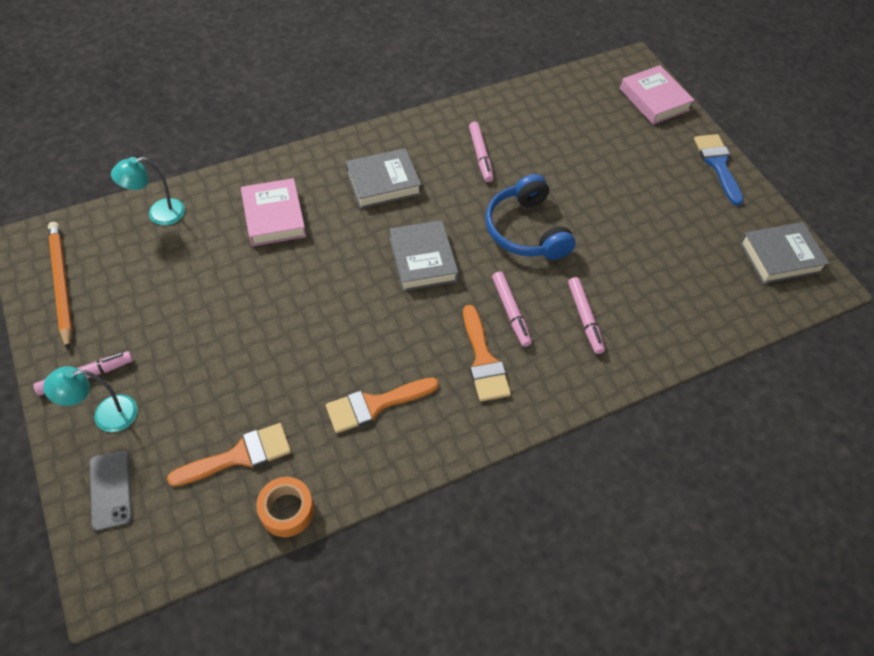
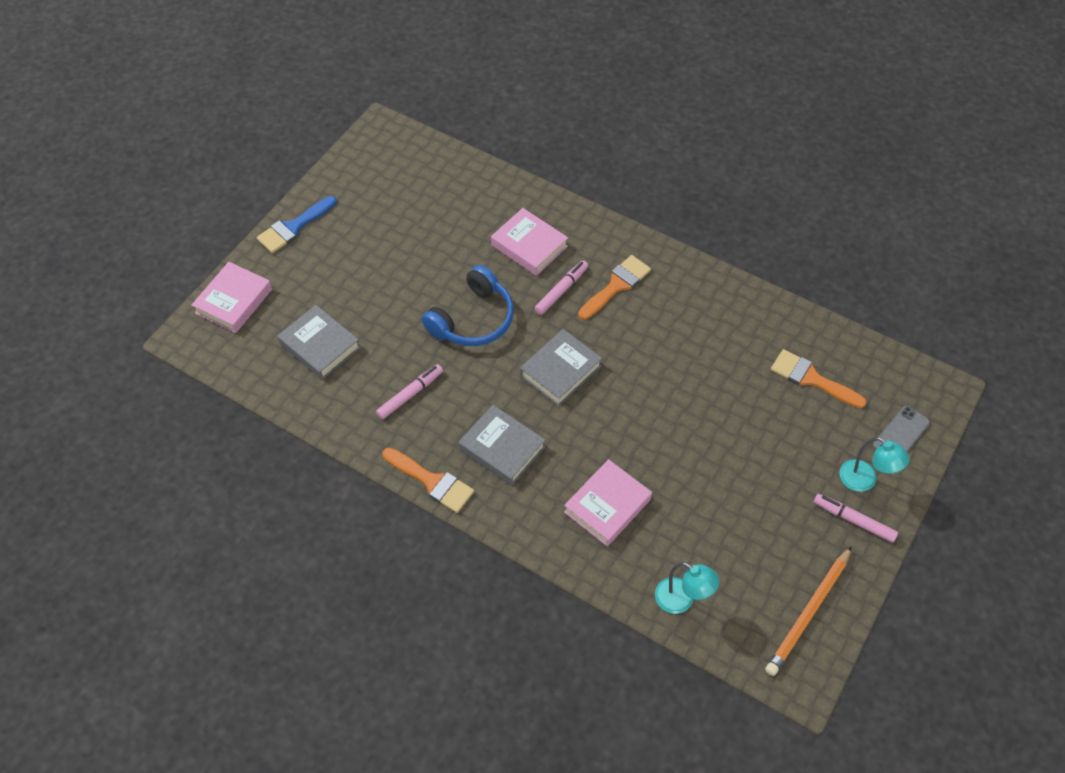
camera: 120 degrees left, 0 degrees up
orange tape [256,477,314,537] -> none
orange brush [326,377,439,433] -> orange brush moved to [383,448,474,513]
pink marker [568,277,605,354] -> pink book [491,208,568,276]
grey book [739,222,830,284] -> grey book moved to [277,305,361,380]

